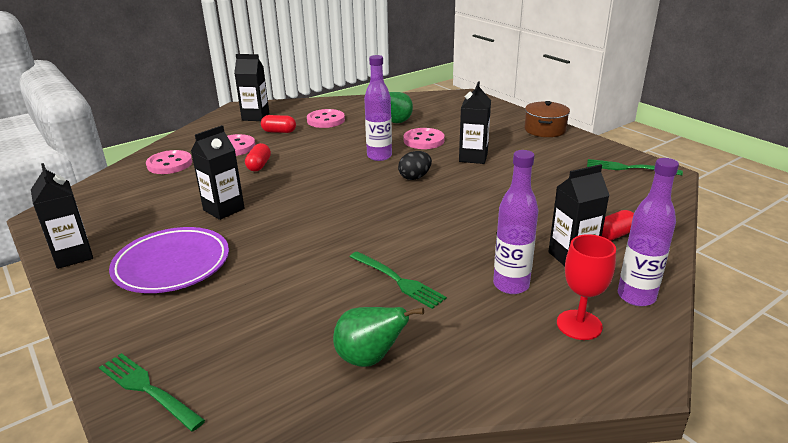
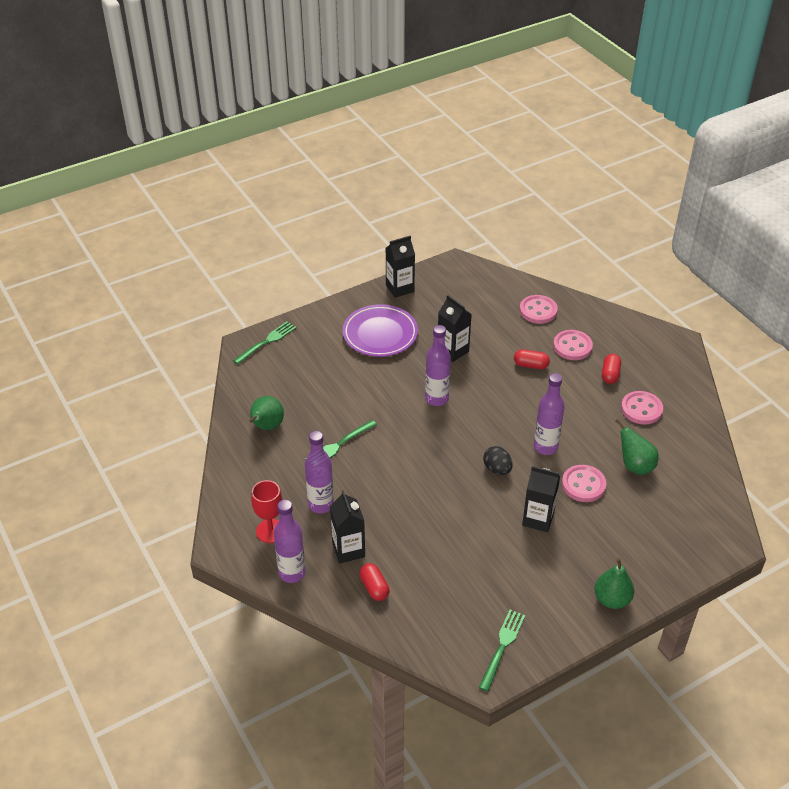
camera: 95 degrees right, 15 degrees up
black carton [234,54,269,121] -> none
brown pot [524,101,570,137] -> green pear [594,558,634,609]
none -> purple bottle [425,325,451,406]

